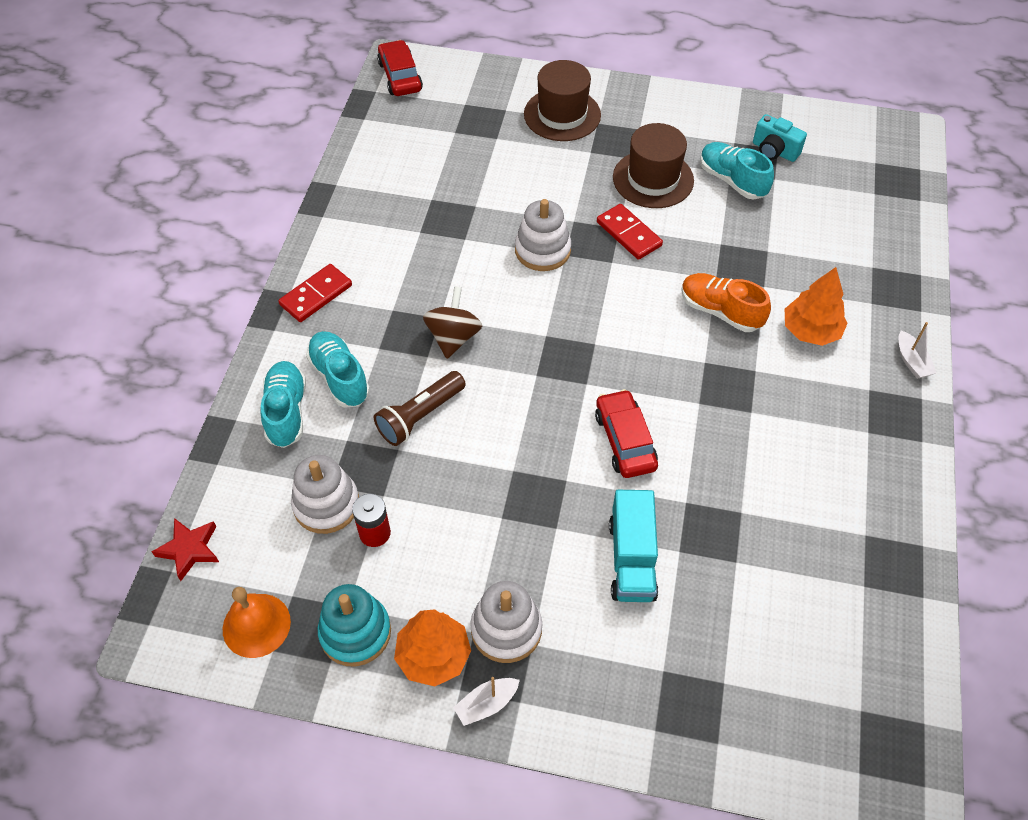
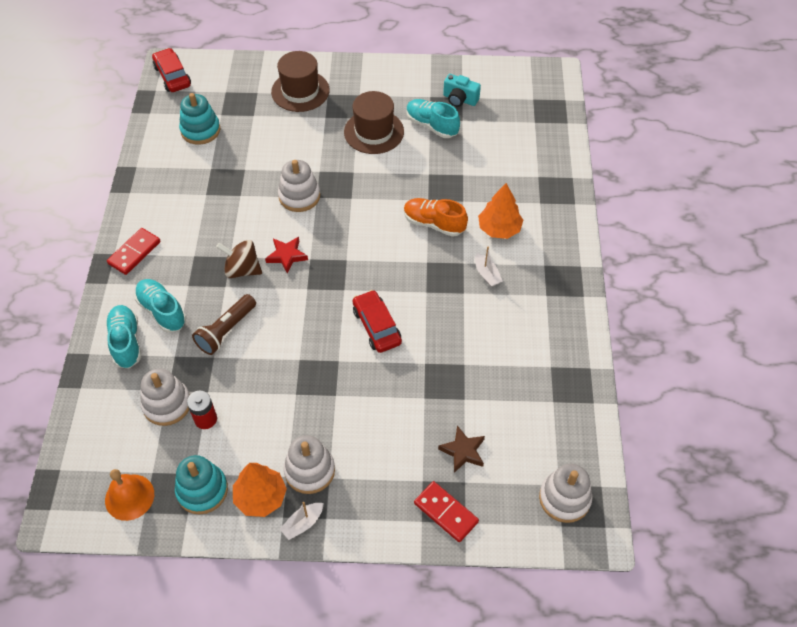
camera: 10 degrees left, 0 degrees up
red star [152,518,219,581] -> red star moved to [265,237,308,274]
brown spinning top [423,286,482,359] -> brown spinning top turned 75 degrees counterclockwise [216,240,262,278]
red domino [597,204,663,260] -> red domino moved to [414,481,479,542]
turquoise truck [609,490,658,602] -> none
white boat [899,322,937,379] -> white boat moved to [475,247,503,287]
none -> turquoise stacking toy [179,93,220,145]
none -> brown star [438,426,485,473]
none -> white stacking toy [539,464,593,523]

